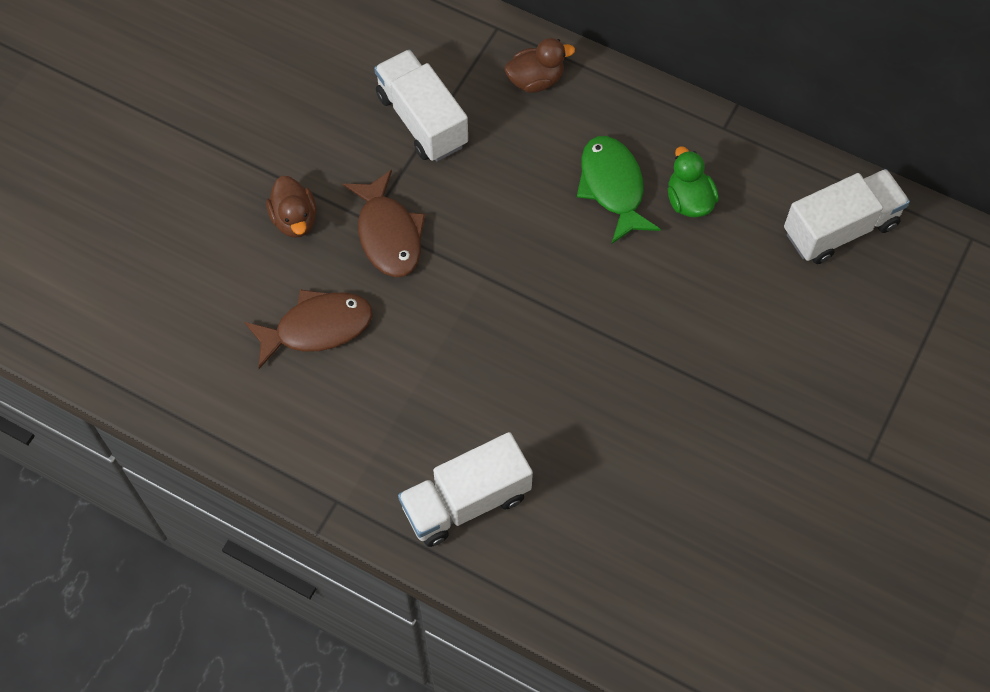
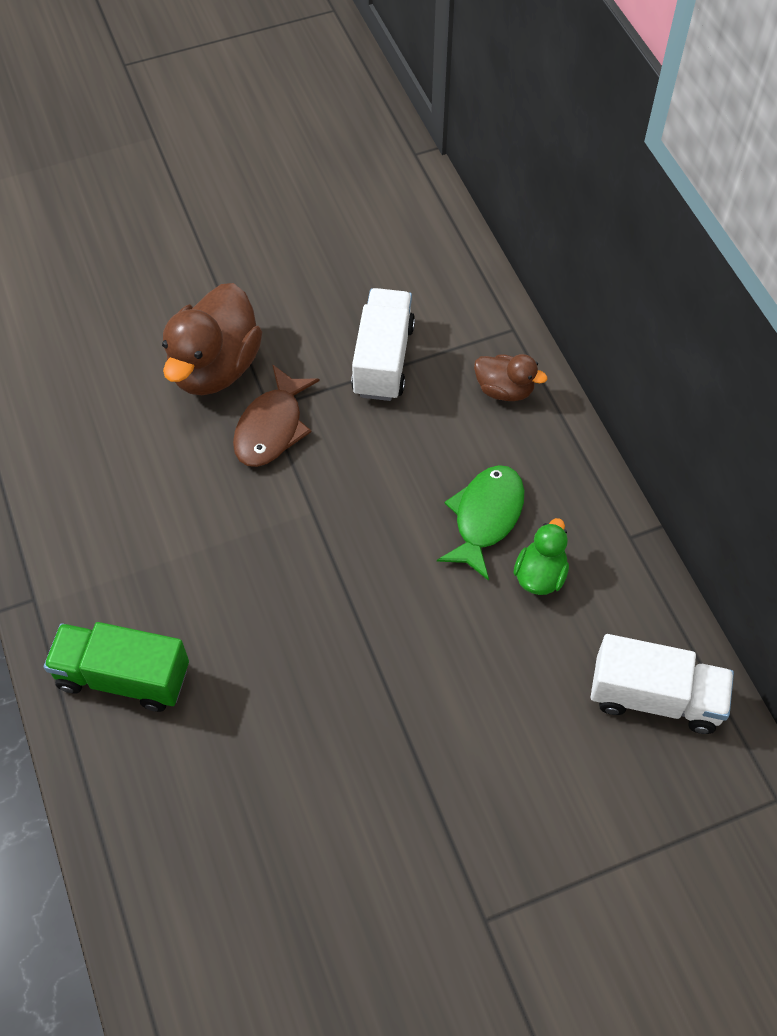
camera: 40 degrees right, 5 degrees down
brown fish [244,289,373,369] -> none
brown duck [266,176,317,238] -> brown duck [162,283,262,395], size x1.88
white truck [398,432,533,547] -> green truck [44,622,189,712]

